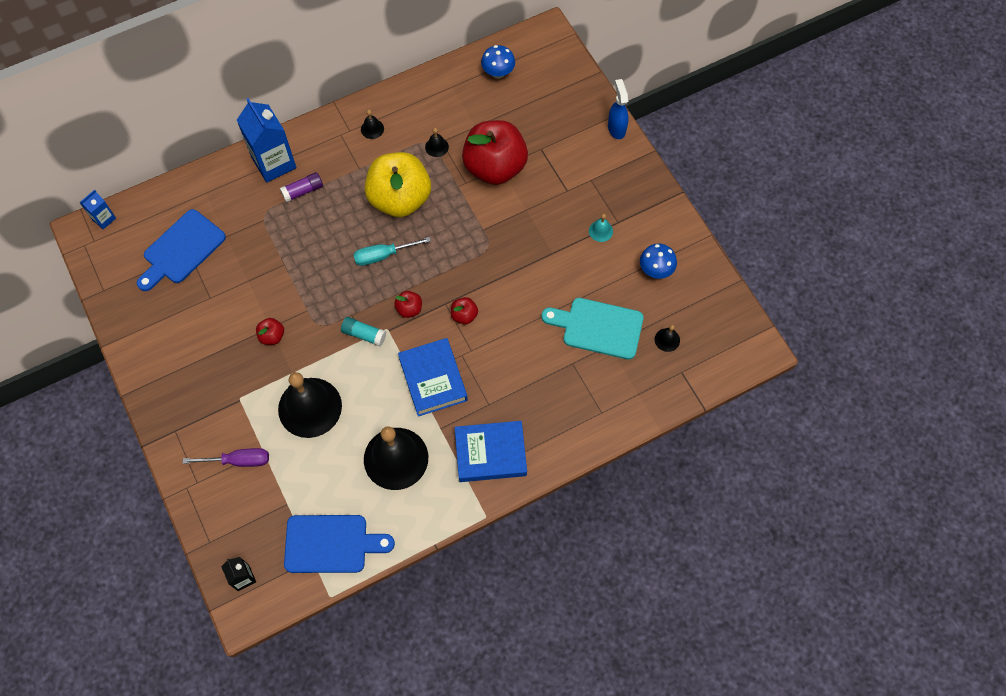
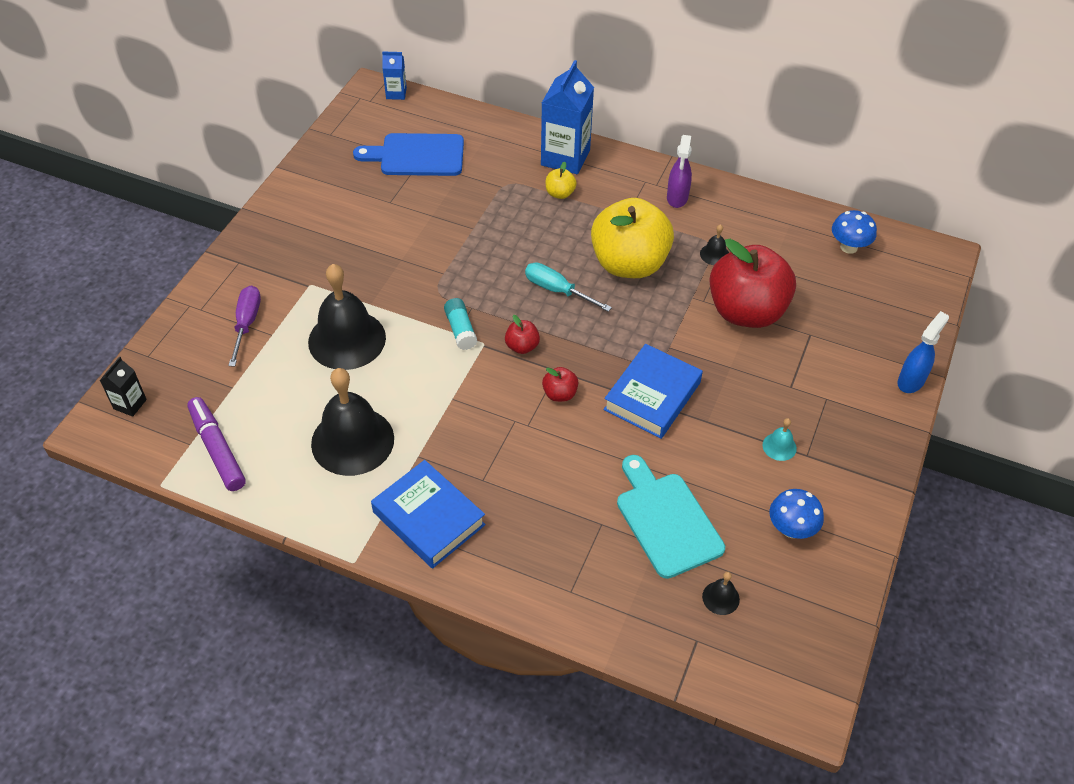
camera: 50 degrees right, 15 degrees down
purple screwdriver [183,448,269,467] -> purple screwdriver turned 135 degrees counterclockwise [228,286,261,367]
red apple [256,318,284,345] -> none
purple glue stick [280,172,323,203] -> yellow apple [546,162,577,199]
blue cutting board [284,515,395,573] -> purple marker [187,397,246,491]
black bell [361,110,384,139] -> purple spray bottle [667,135,692,208]
blue book [398,338,468,417] -> blue book moved to [603,344,703,439]

